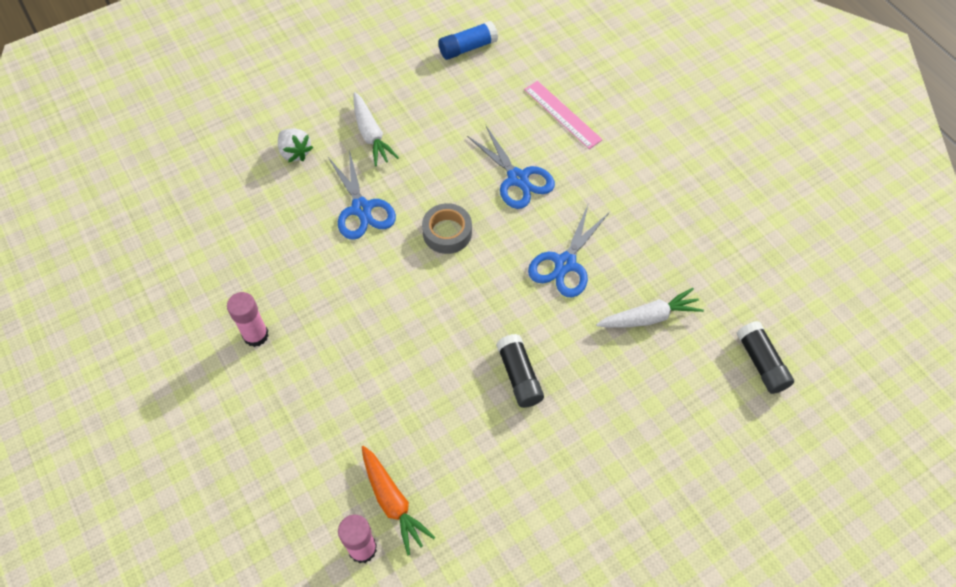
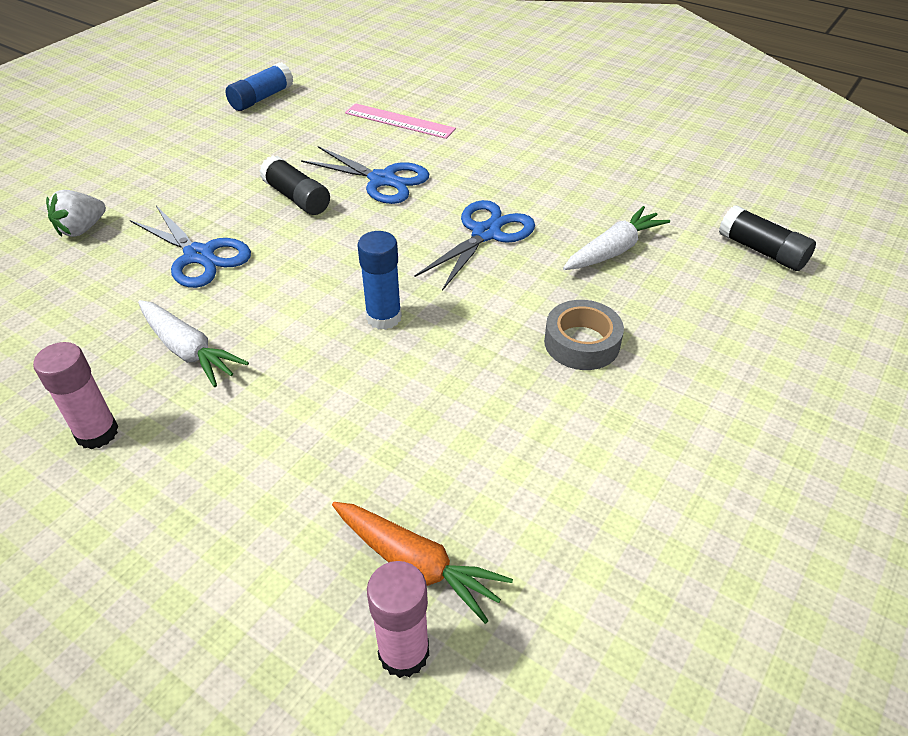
camera: 25 degrees left, 15 degrees down
white strawberry [278,129,313,162] -> white strawberry turned 105 degrees clockwise [46,190,106,237]
white carrot [353,92,399,167] -> white carrot moved to [138,300,249,387]
grey tape [422,203,472,254] -> grey tape moved to [544,300,624,370]
black glue stick [496,334,544,408] -> black glue stick moved to [259,155,330,215]
blue scissors [528,205,610,297] -> blue scissors turned 150 degrees counterclockwise [414,200,535,291]
none -> blue glue stick [358,231,402,330]

